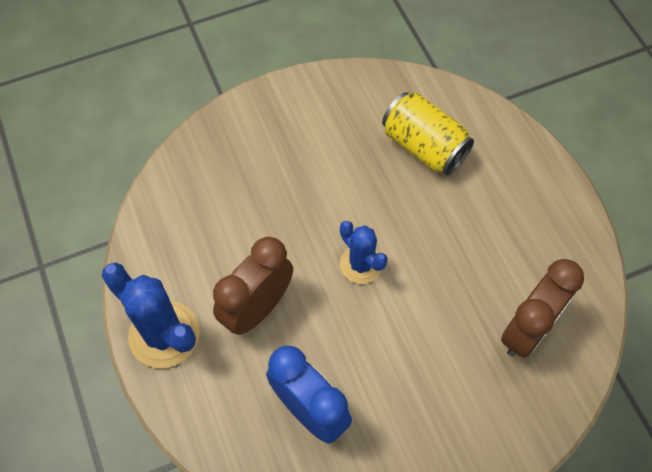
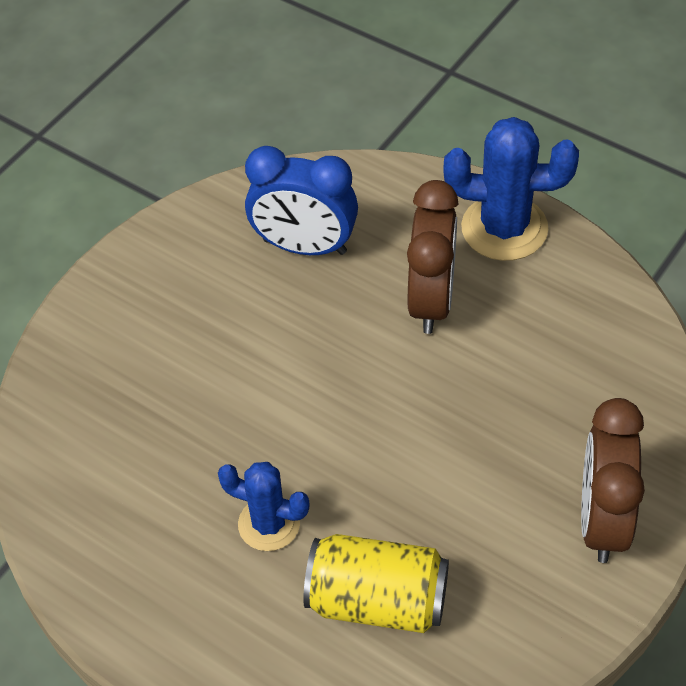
camera: 150 degrees right, 10 degrees down
blue cactus [340,221,388,284] -> blue cactus moved to [218,462,310,551]
brown clock [501,259,584,358] -> brown clock moved to [581,398,645,563]

